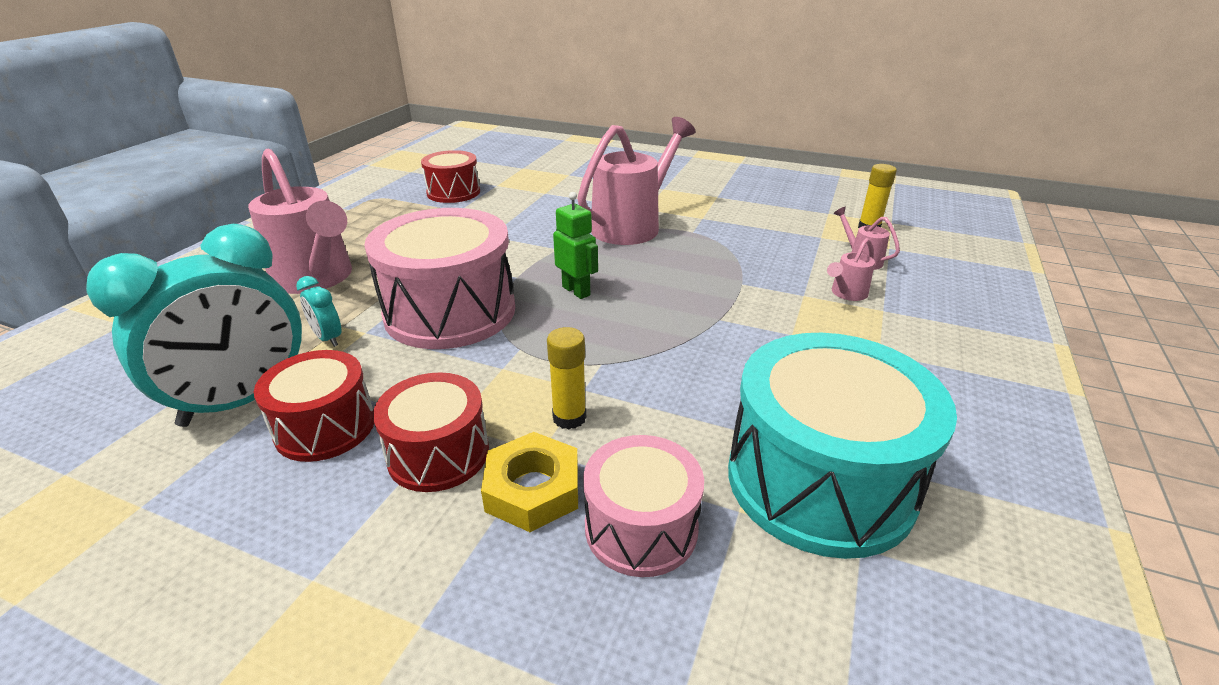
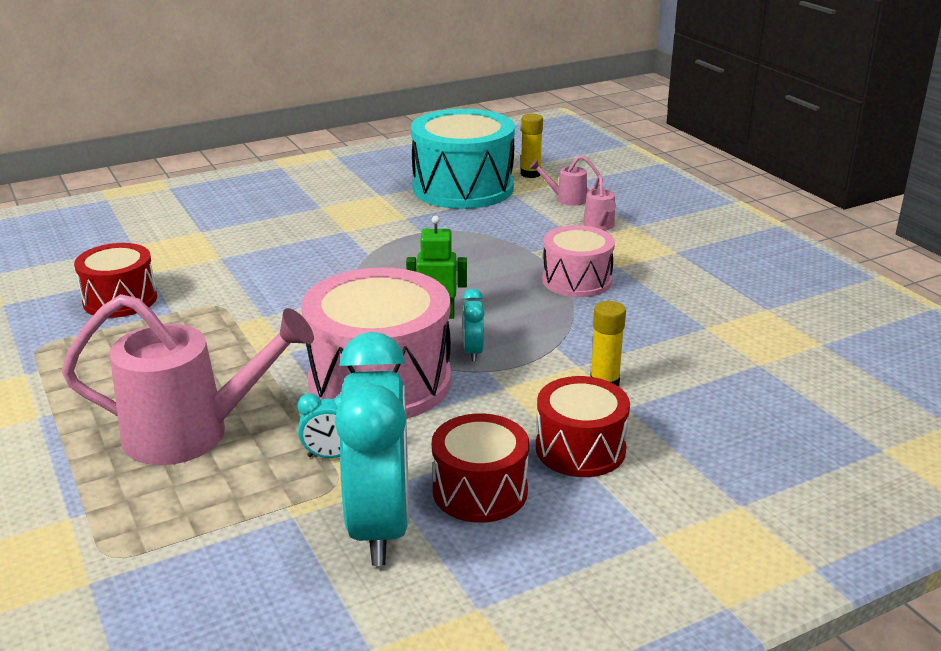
camera: 50 degrees left, 5 degrees down
yellow nut [481,432,578,532] -> none
pink watering can [577,117,695,245] -> none
pink drum [583,435,704,577] -> pink drum moved to [542,225,615,297]
turquoise drum [728,333,957,559] -> turquoise drum moved to [411,109,515,209]
none -> turquoise clock [463,288,485,362]

